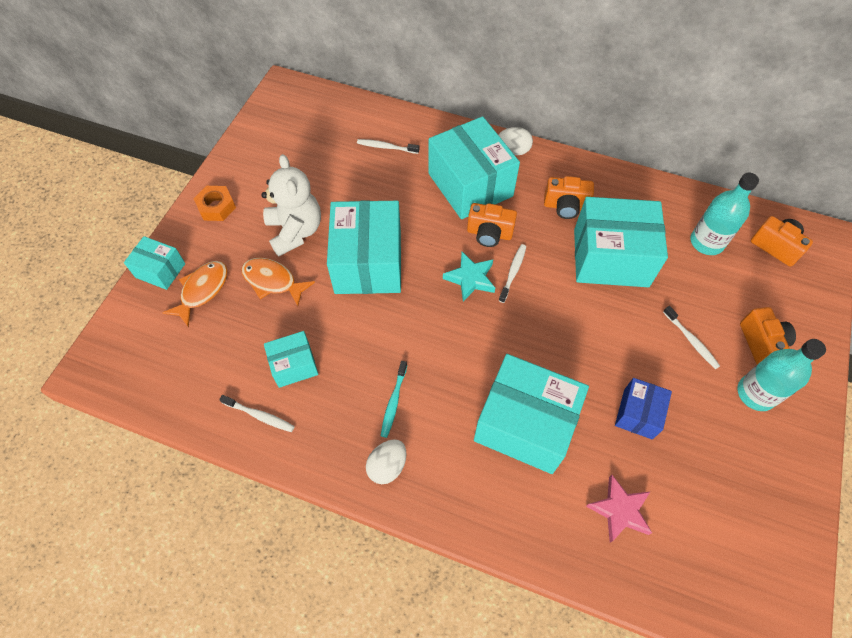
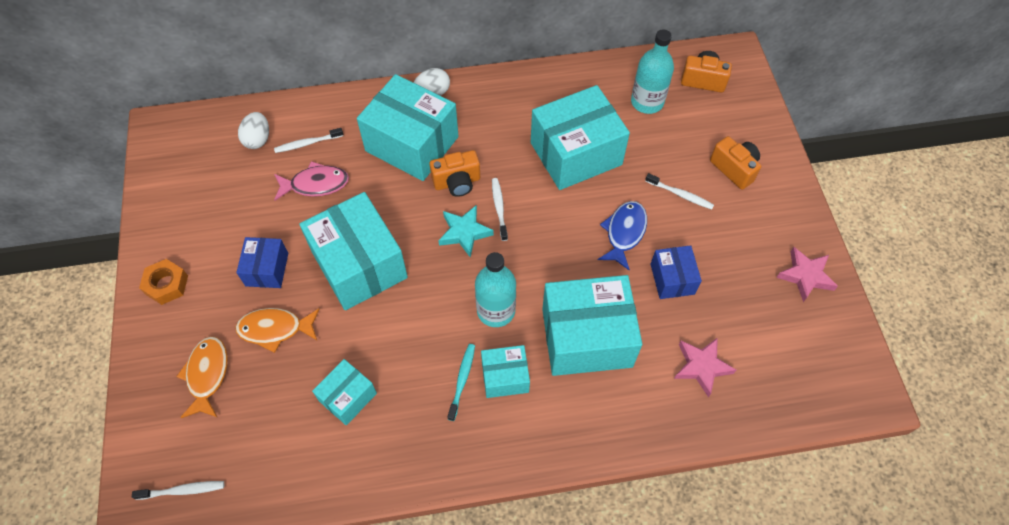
camera: 30 degrees left, 0 degrees up
turquoise box [124,236,185,290] -> turquoise box moved to [481,345,530,398]
white toothbrush [219,395,294,432] -> white toothbrush moved to [132,481,224,500]
white teddy bear [261,154,321,257] -> blue box [236,237,288,288]
white egg [366,439,407,484] -> white egg moved to [238,112,269,149]
turquoise toothbrush [381,361,407,438] -> turquoise toothbrush turned 150 degrees counterclockwise [447,344,475,421]
orange camera [544,176,594,219] -> none
turquoise bottle [737,339,826,411] -> turquoise bottle moved to [475,252,516,327]
none -> pink fish [274,161,349,201]
none -> blue fish [598,201,647,270]
none -> pink star [776,247,838,302]

